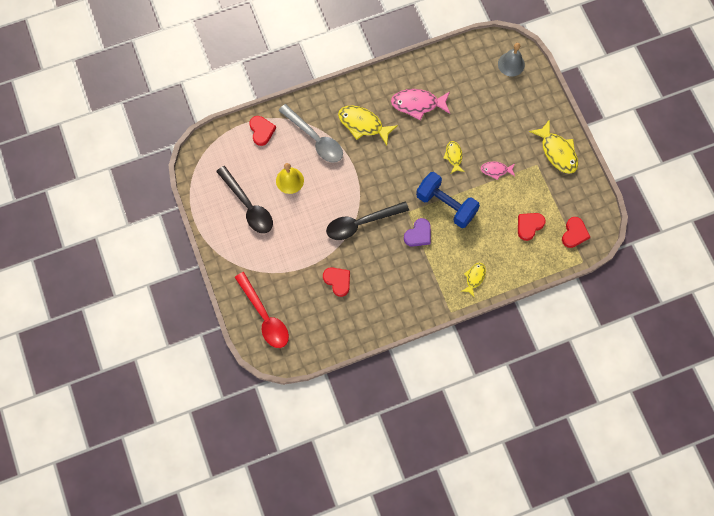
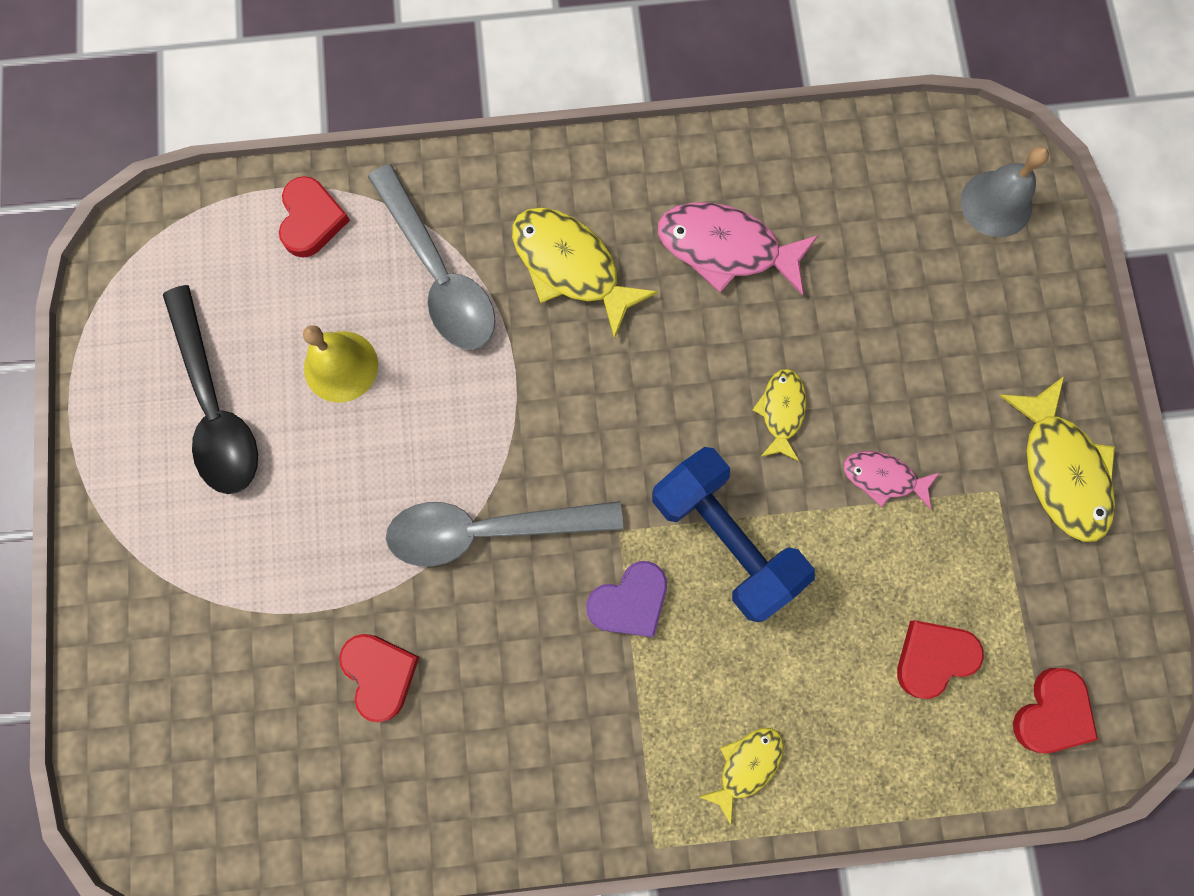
camera: 15 degrees right, 5 degrees up
red spoon [235,272,289,348] -> none
black spoon [326,201,409,240] -> grey spoon [386,501,623,566]

